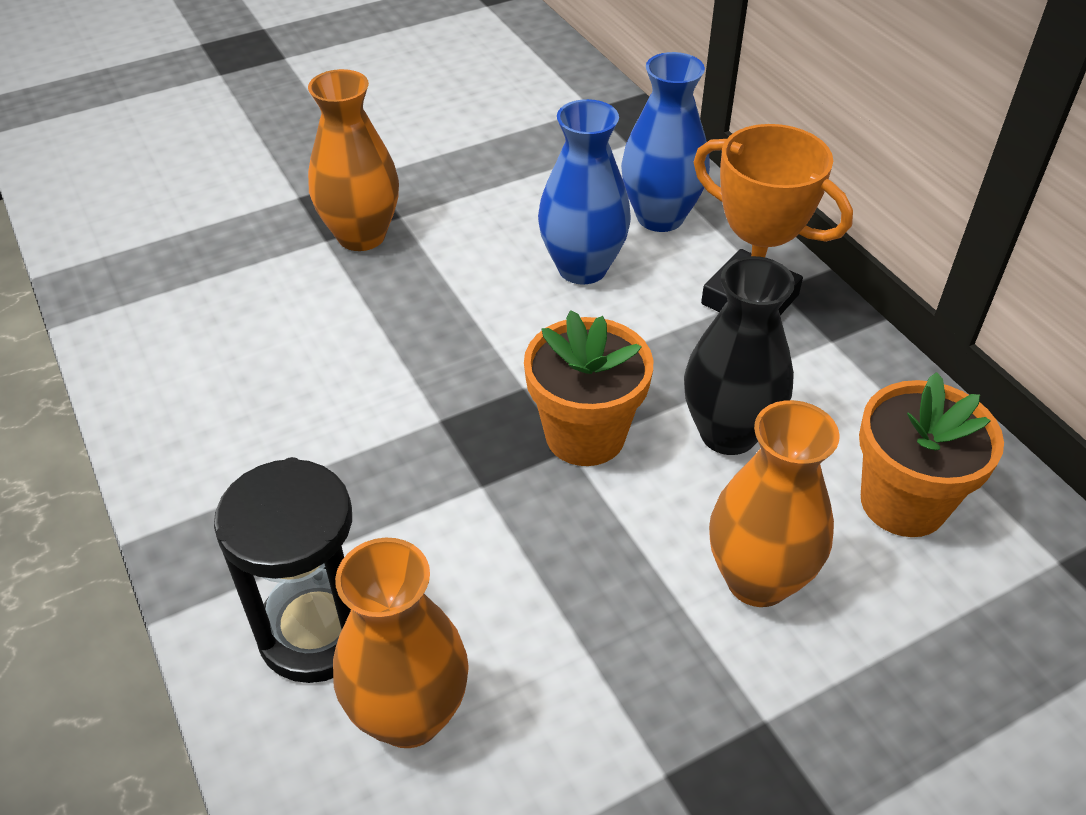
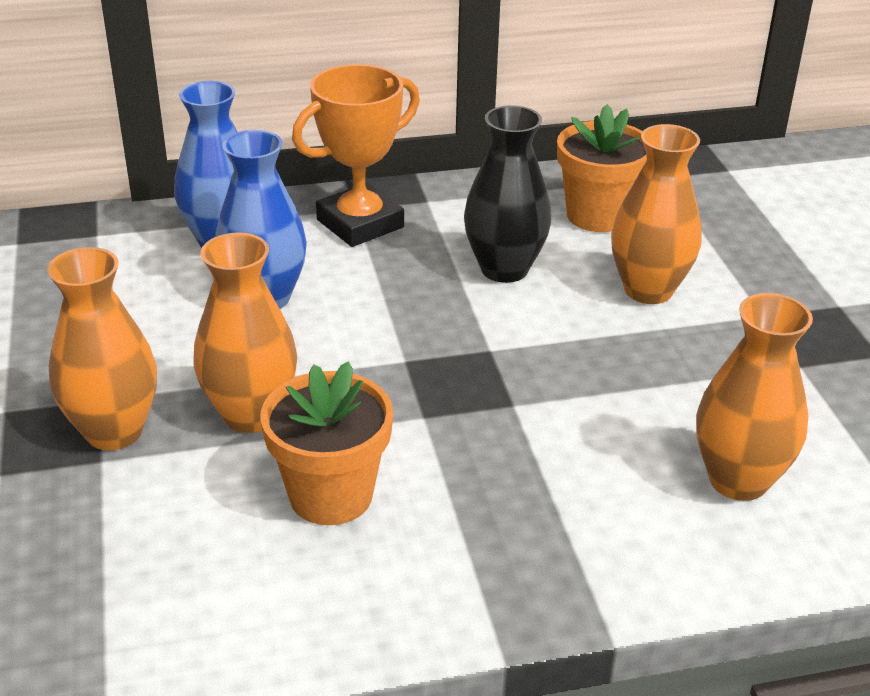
camera: 75 degrees left, 10 degrees down
black hourglass [214,457,352,683] -> none
orange flower pot [524,310,653,466] -> orange flower pot moved to [261,361,393,525]
none -> orange vase [194,233,297,433]

